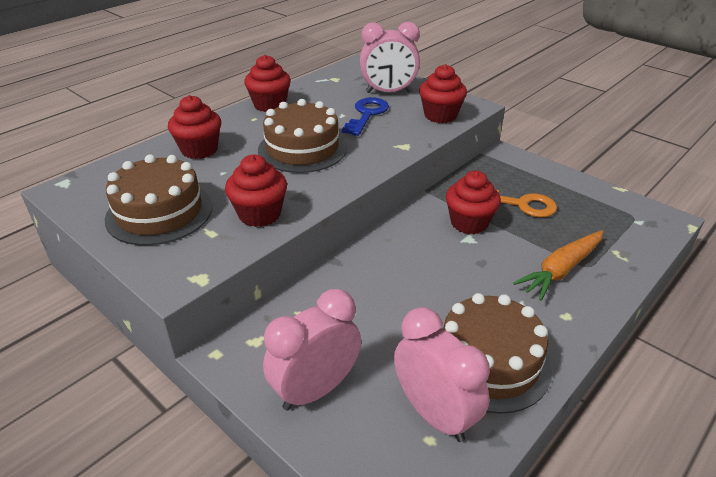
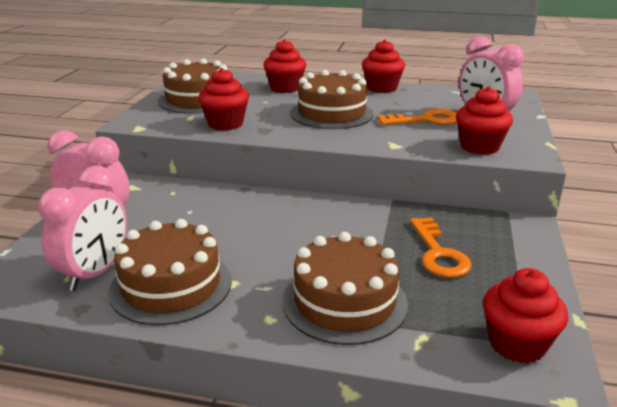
camera: 60 degrees right, 10 degrees down
blue key [342,97,389,136] -> orange key [377,109,457,125]
red cupcake [446,171,501,234] -> red cupcake moved to [483,268,568,363]
orange carrot [513,230,604,301] -> brown cake [283,232,408,345]

